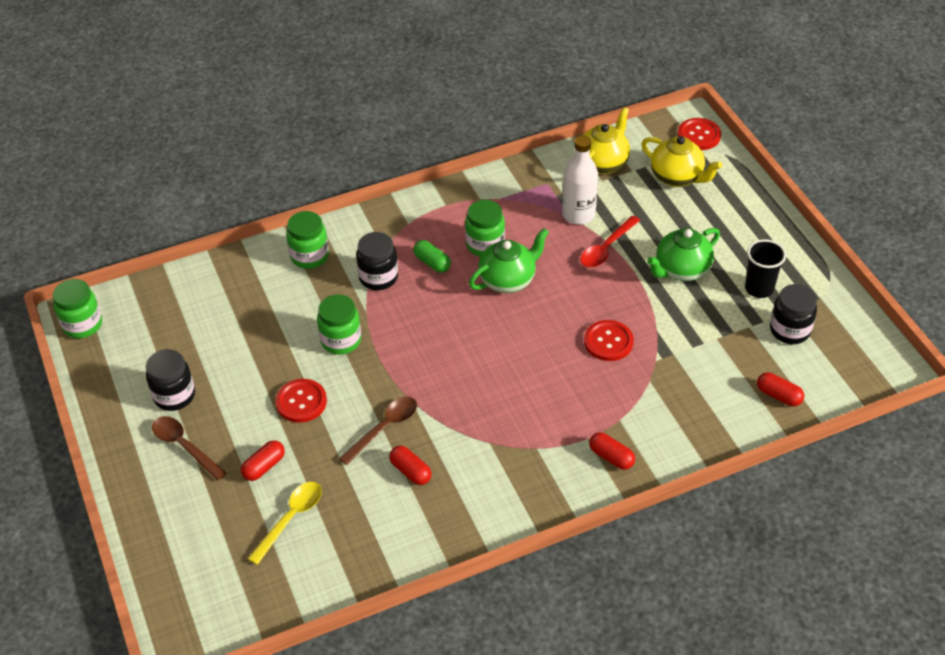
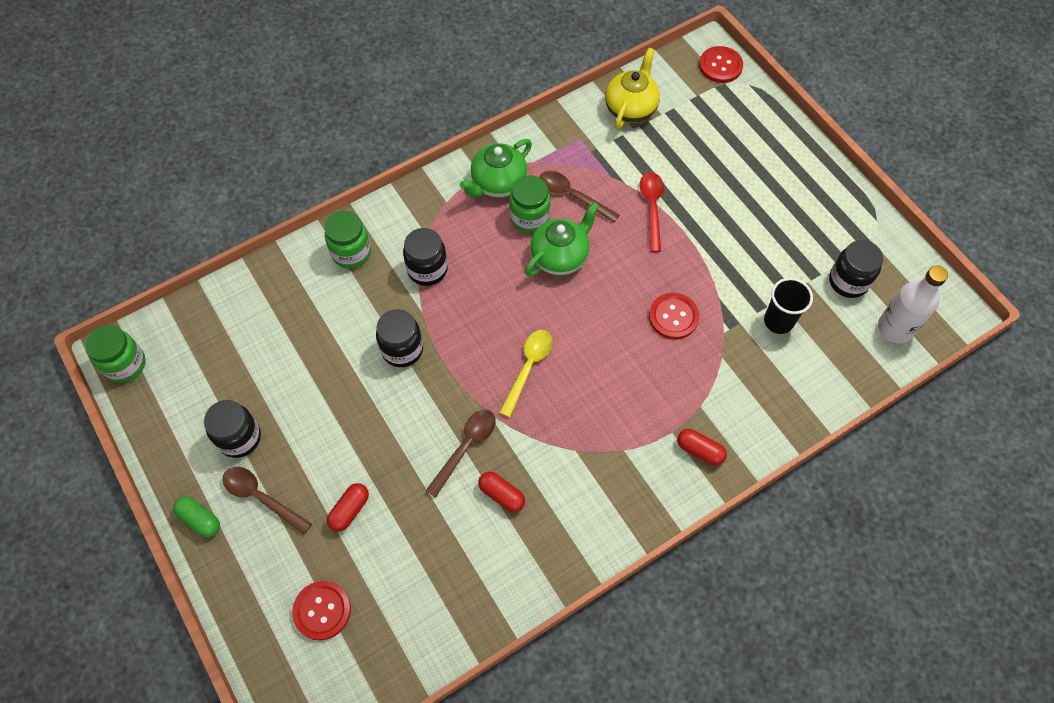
camera: 10 degrees left, 15 degrees up
yellow spoon [248,482,322,565] -> yellow spoon moved to [499,330,553,417]
red button [276,379,327,423] -> red button moved to [292,581,351,640]
green jar [317,294,361,355] -> black jar [376,309,423,367]
green capsule [413,240,451,273] -> green capsule moved to [173,496,220,538]
white bottle [562,135,598,225] -> white bottle moved to [878,265,948,344]
red spoon [581,216,640,268] -> red spoon turned 150 degrees clockwise [639,172,664,252]
yellow teapot [642,136,722,187] -> none
green teapot [647,228,720,281] -> green teapot moved to [460,139,532,197]
black cup [745,239,786,298] -> black cup moved to [764,278,813,334]
red capsule [757,372,804,406] -> none
none -> brown spoon [539,171,619,223]

